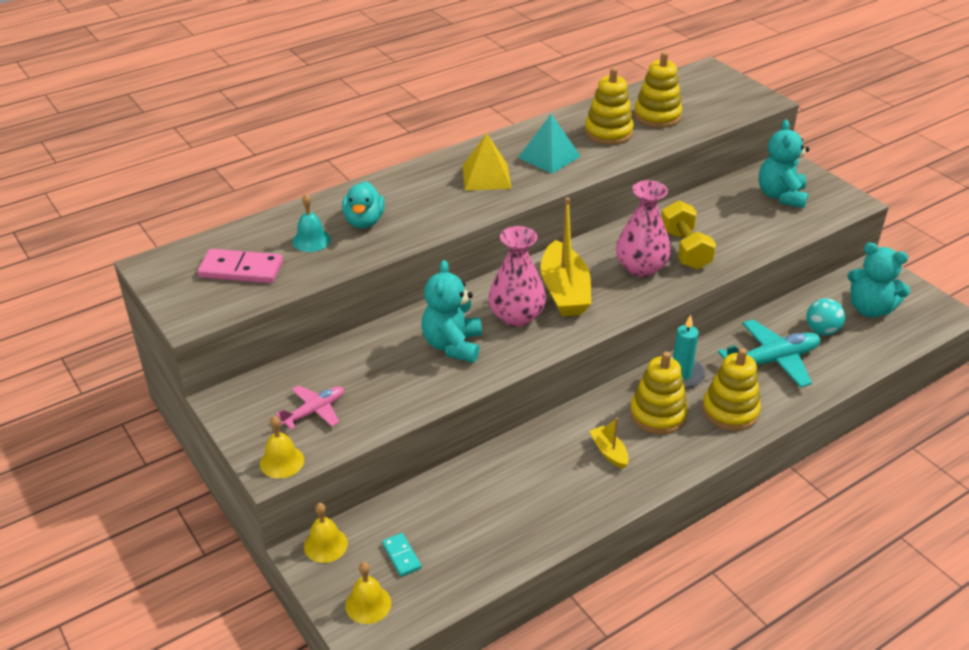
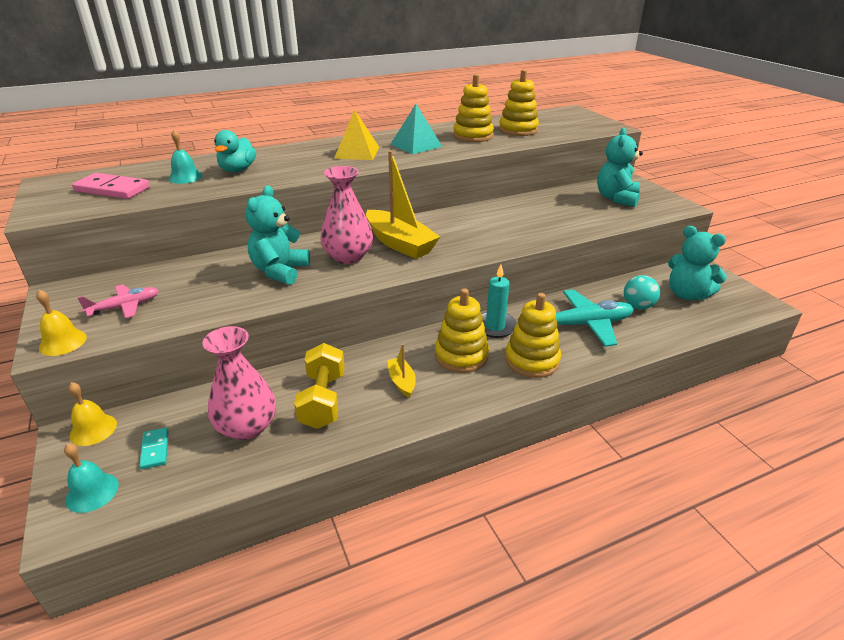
camera: 10 degrees right, 5 degrees down
yellow bell [345,562,391,624] -> turquoise bell [64,443,119,513]
yellow boat [541,197,591,316] -> yellow boat turned 45 degrees counterclockwise [366,150,440,259]
pink vase [616,180,671,277] -> pink vase moved to [202,326,276,440]
yellow dumbbell [661,200,716,270] -> yellow dumbbell moved to [294,343,345,429]

